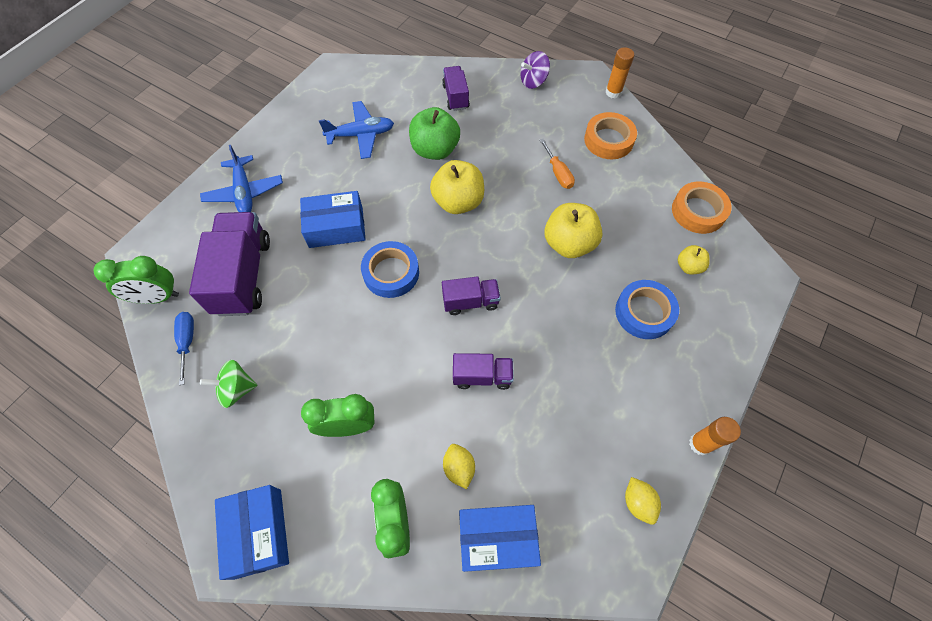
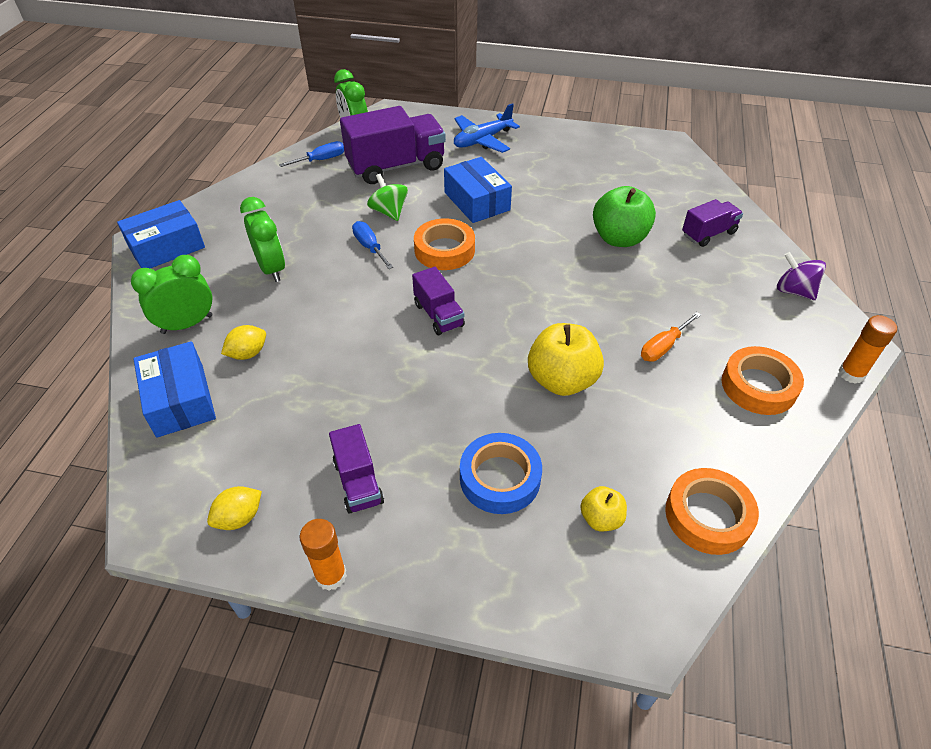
camera: 70 degrees right, 15 degrees down
green spinning top [200,359,258,408] -> green spinning top moved to [367,174,408,221]
blue plane [319,101,394,159] -> none
blue tape [361,241,419,298] -> orange tape [414,218,475,270]
yellow apple [430,160,484,214] -> none
purple truck [453,353,514,390] -> purple truck moved to [329,424,384,513]
none -> blue screwdriver [352,221,393,269]

